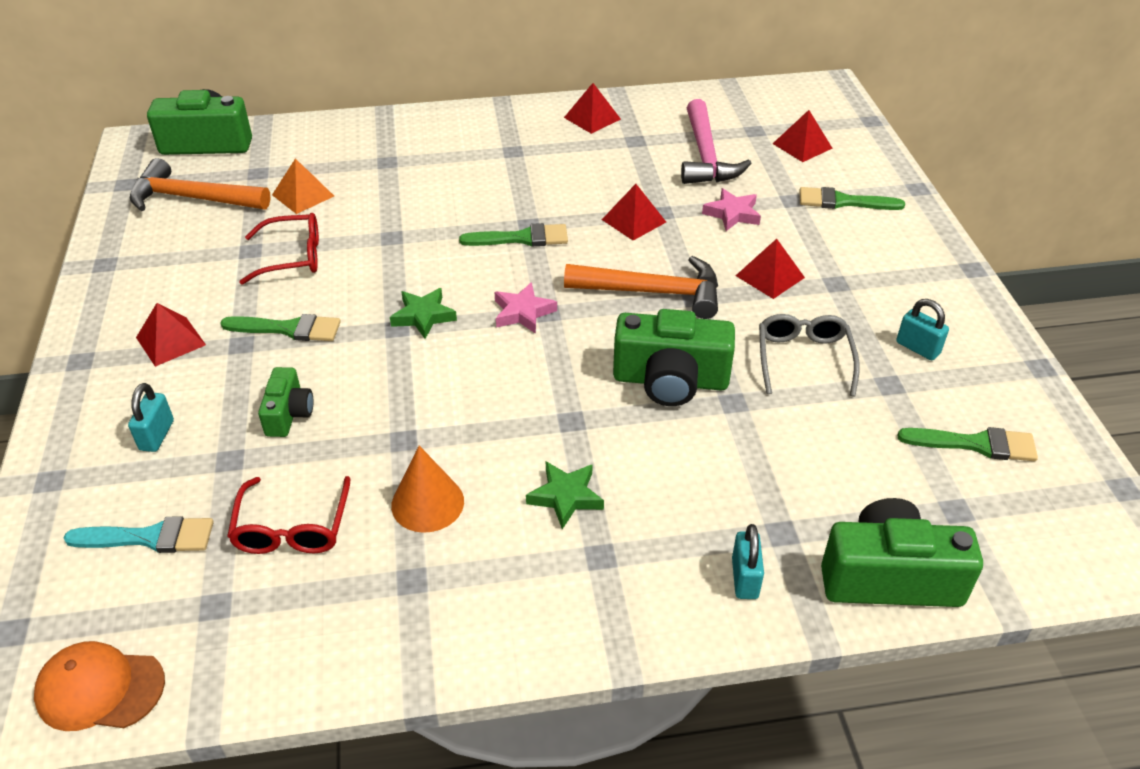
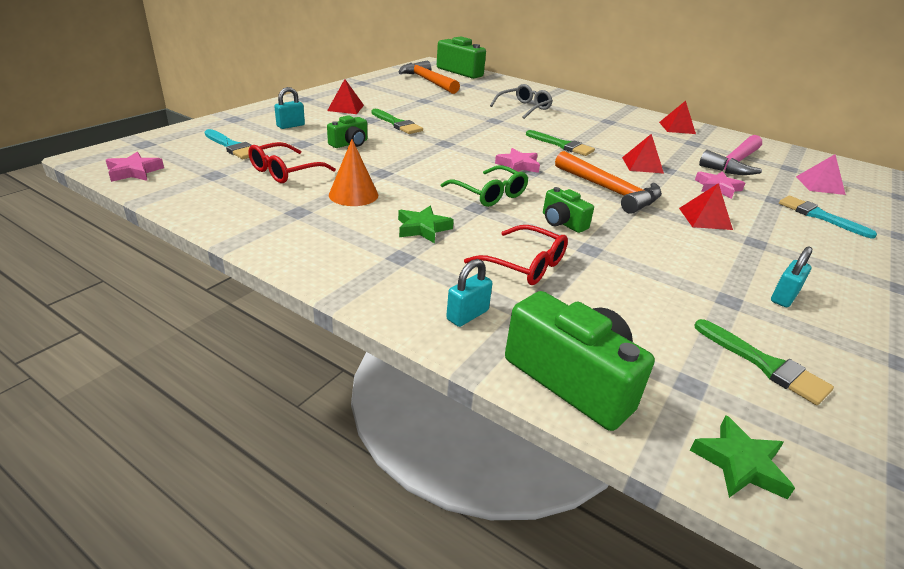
camera: 40 degrees right, 10 degrees down
orange cap [34,641,165,731] -> pink star [106,152,164,182]
red glasses [239,213,319,285] -> red glasses moved to [464,225,568,285]
orange pyramid [272,158,334,214] -> none
green star [390,288,457,339] -> green star moved to [690,415,795,500]
green camera [613,309,735,406] -> green camera [543,187,594,233], size x0.55
grey glasses [759,314,860,397] -> grey glasses moved to [490,84,553,119]
red pyramid [773,110,833,162] -> pink pyramid [796,154,846,195]
green brush [800,187,905,210] -> turquoise brush [779,196,877,239]
turquoise padlock [896,299,949,360] -> turquoise padlock turned 45 degrees clockwise [771,247,812,307]
none -> green glasses [441,165,528,207]

